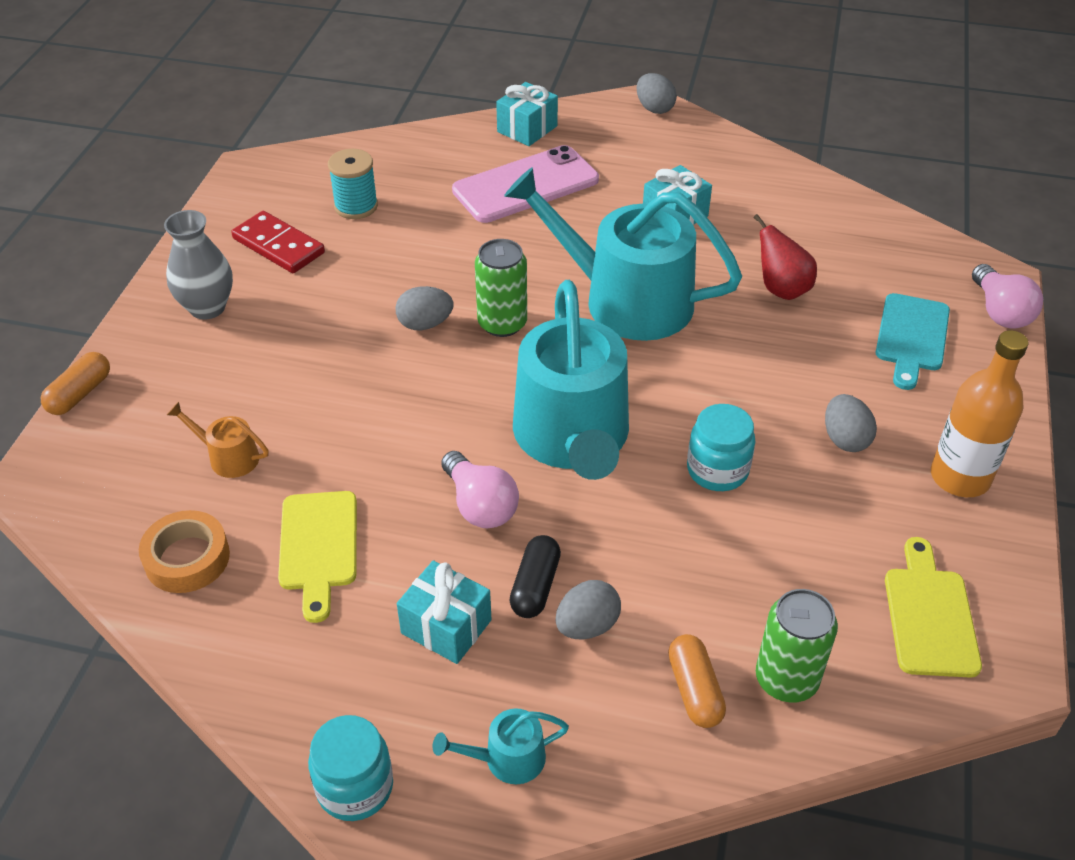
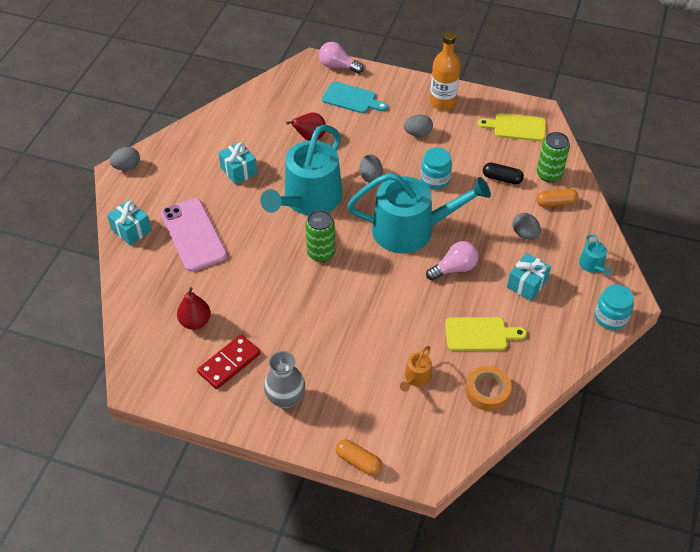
camera: 85 degrees left, 5 degrees up
turquoise spool [328,149,378,219] -> red pear [177,287,211,330]
grey egg [395,286,453,330] -> grey egg moved to [360,154,383,182]
black capsule [509,535,561,618] -> black capsule moved to [483,162,524,184]
pink light bulb [972,264,1043,329] -> pink light bulb turned 150 degrees counterclockwise [319,42,363,74]

